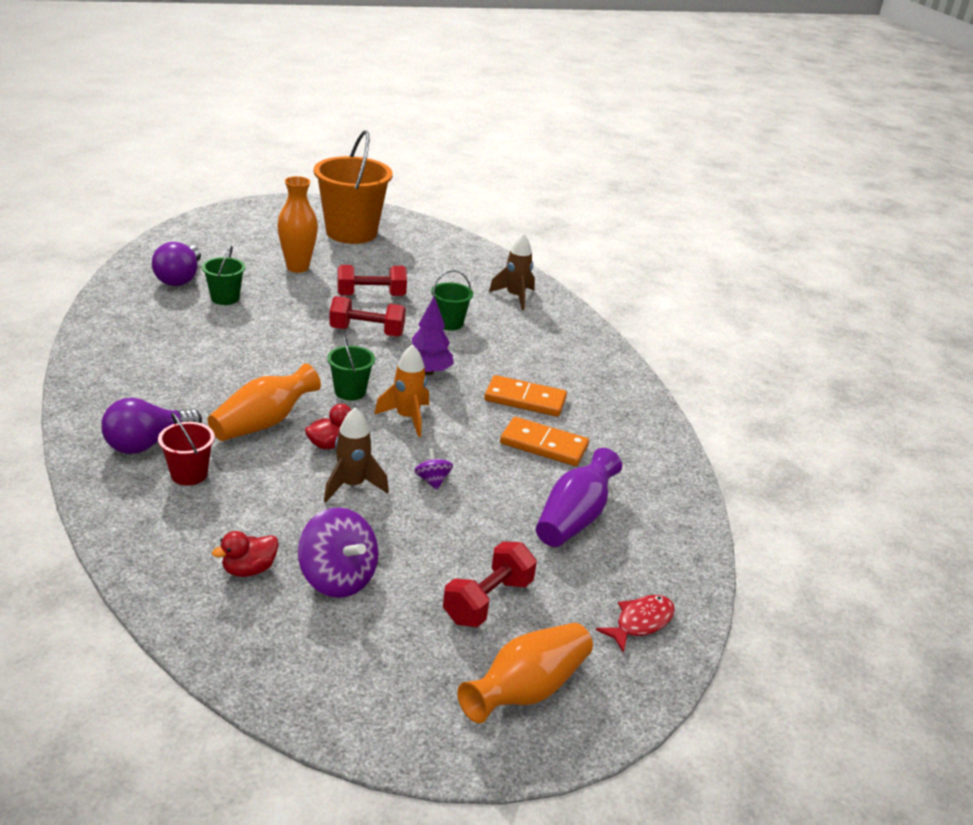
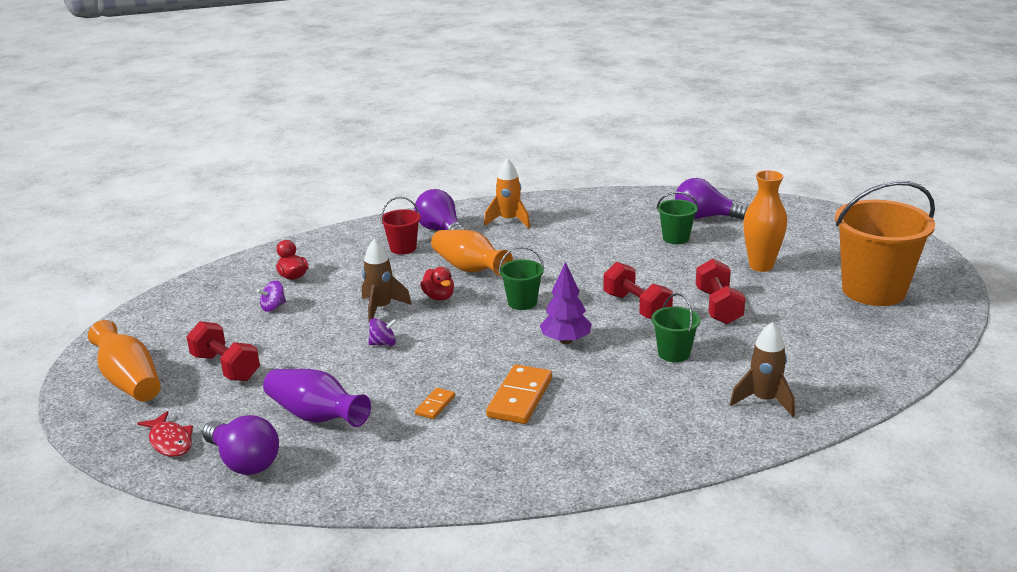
camera: 100 degrees right, 5 degrees down
purple spinning top [298,508,378,598] -> purple spinning top [257,280,286,312], size x0.51
red dumbbell [329,296,406,337] -> red dumbbell turned 45 degrees counterclockwise [603,262,673,319]
orange rocket [374,344,429,437] -> orange rocket moved to [484,158,530,228]
orange domino [500,417,589,466] -> orange domino [415,388,455,419], size x0.52
none -> purple light bulb [202,415,279,475]

